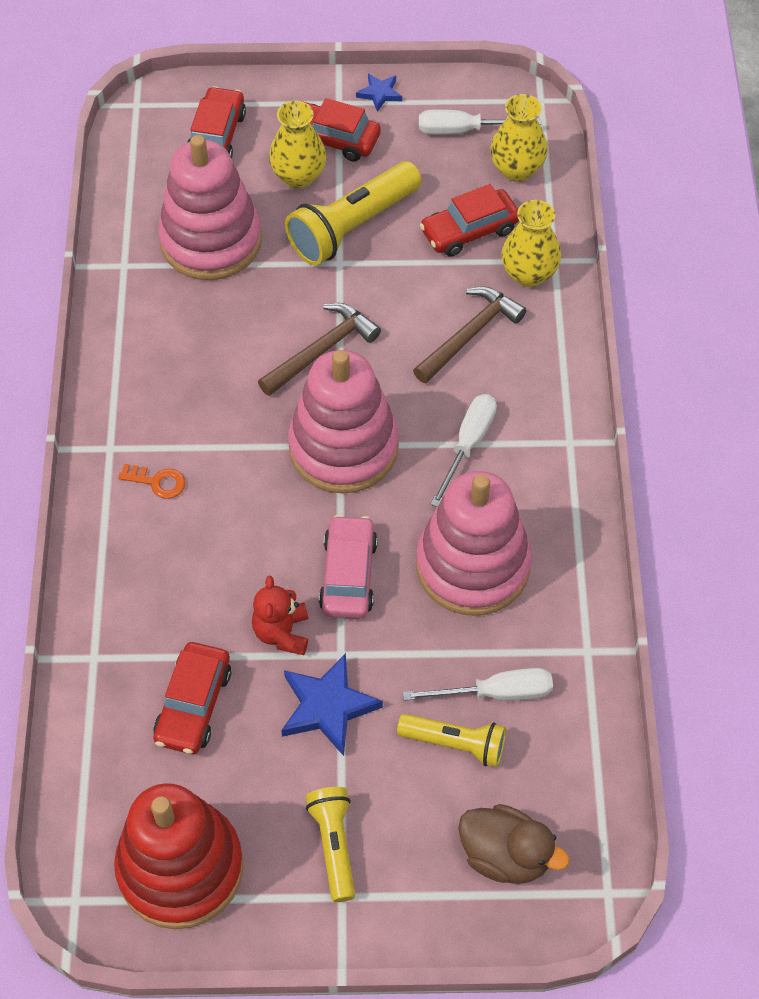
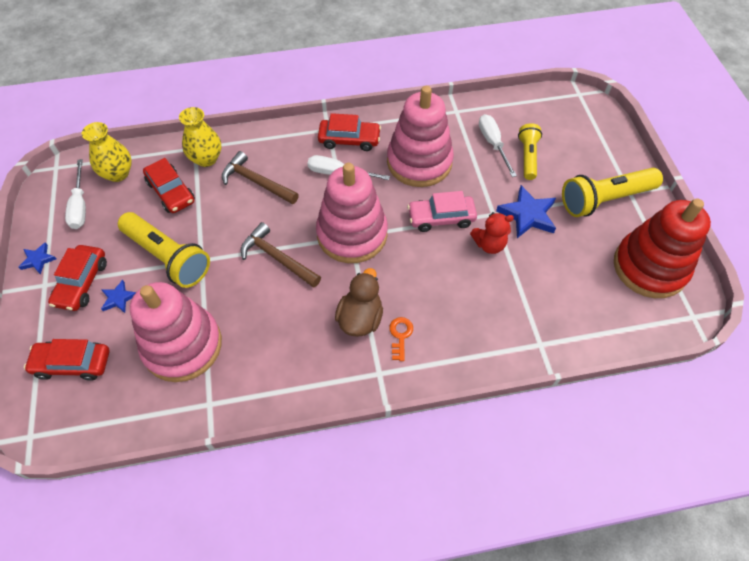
camera: 100 degrees left, 0 degrees up
red car [153,642,231,754] -> red car moved to [318,113,381,151]
yellow vase [269,101,327,188] -> blue star [101,280,136,313]
yellow flashlight [306,787,355,902] -> yellow flashlight [562,168,663,217], size x1.65
brown duck [458,804,570,884] -> brown duck moved to [335,268,383,337]

